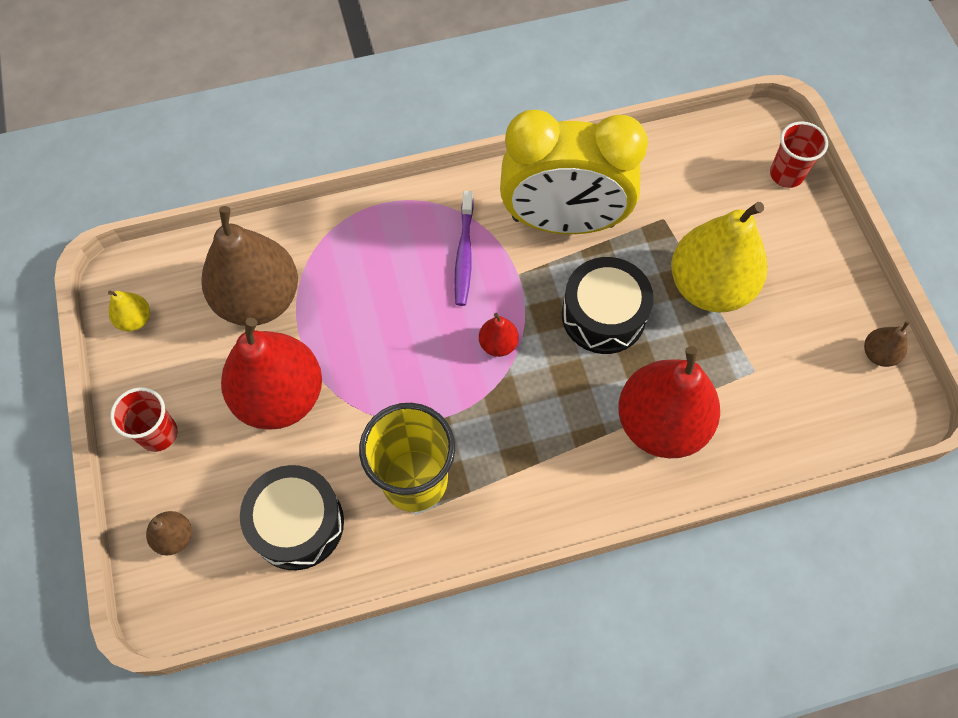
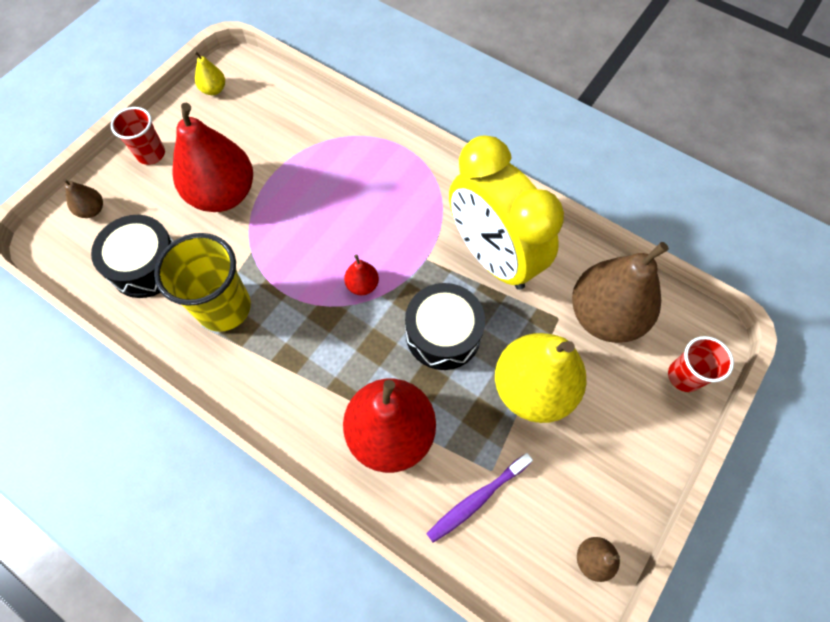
camera: 50 degrees right, 0 degrees up
brown pear [201,206,298,326] -> brown pear moved to [572,242,669,343]
purple toothbrush [454,191,474,306] -> purple toothbrush moved to [426,453,533,543]

